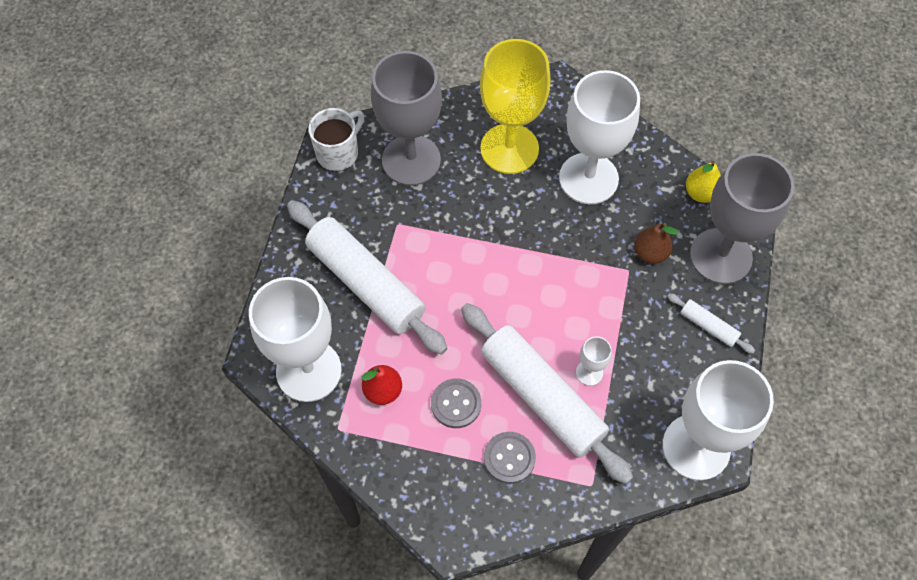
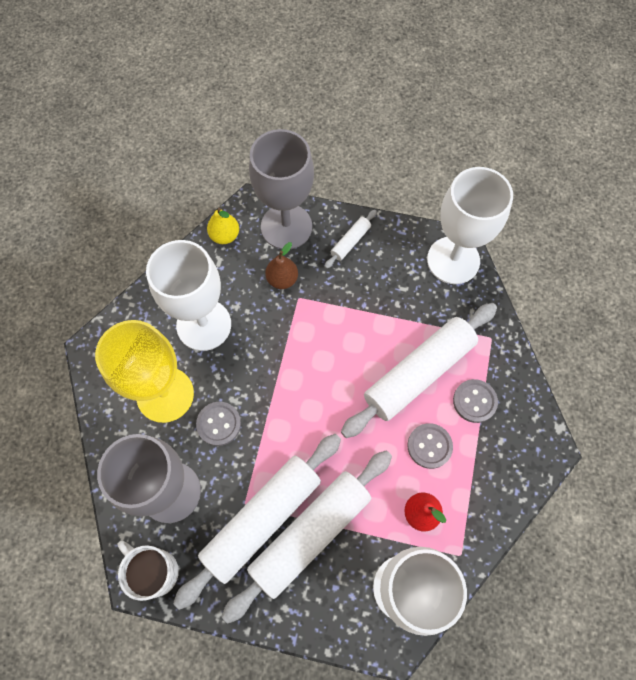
camera: 90 degrees left, 5 degrees up
white goblet [576,336,611,386] -> none
none -> white rolling pin [173,434,341,610]
none -> grey button [196,402,241,446]

